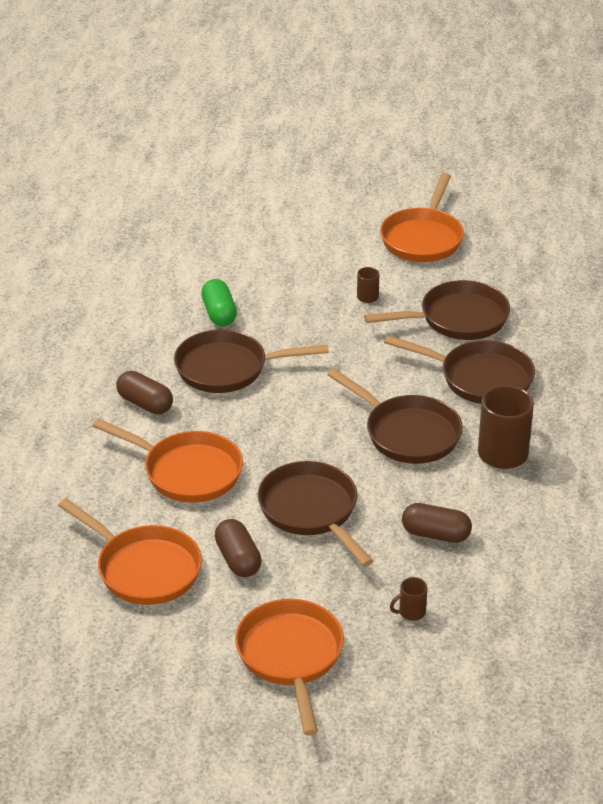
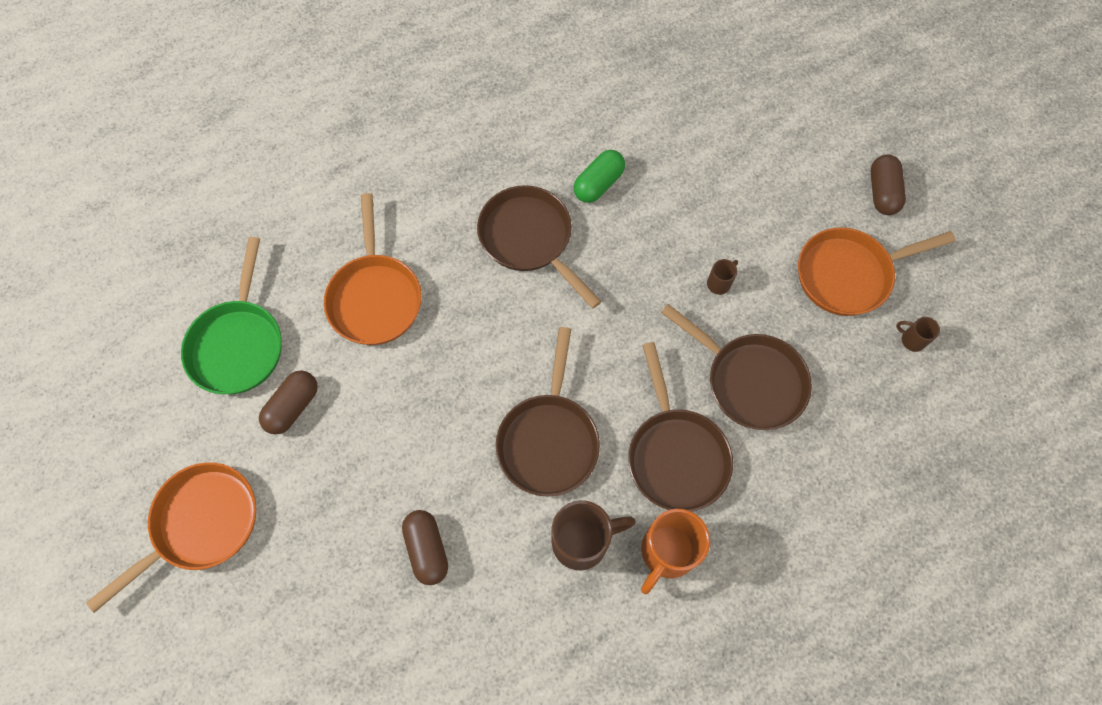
camera: 55 degrees right, 30 degrees up
orange pan [58,498,202,605] -> green pan [181,237,282,394]
brown capsule [116,371,173,414] -> brown capsule moved to [871,155,906,215]
brown pan [258,461,374,567] -> none
brown mug [390,577,428,621] -> brown mug moved to [896,317,940,352]
none -> orange mug [641,509,710,594]

